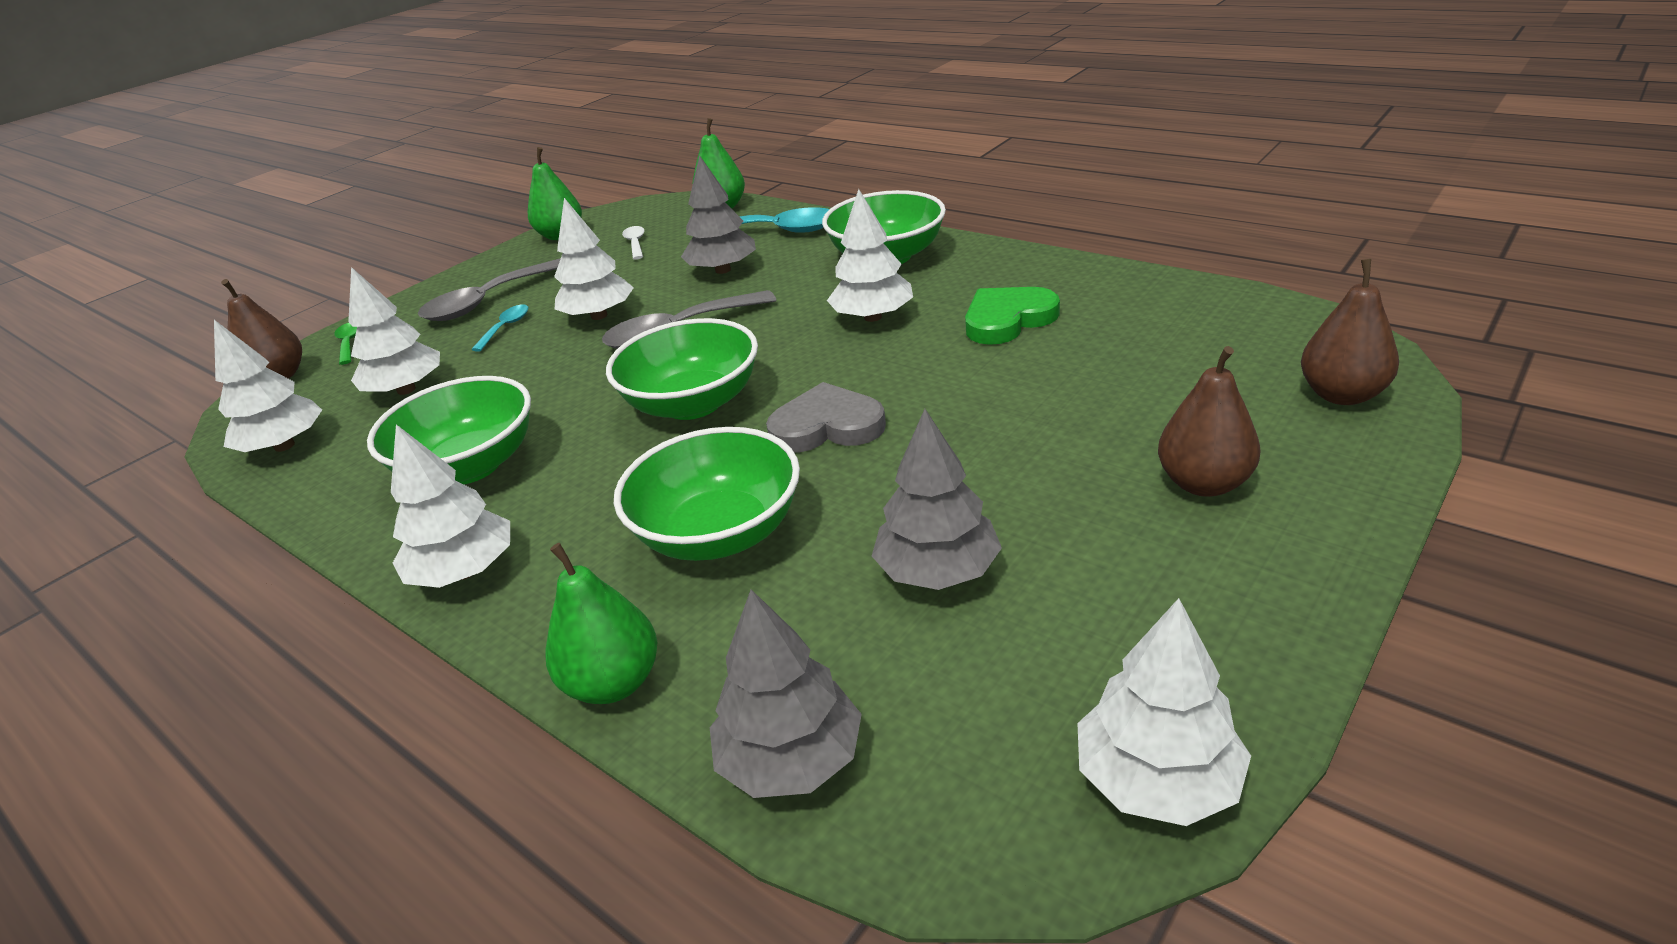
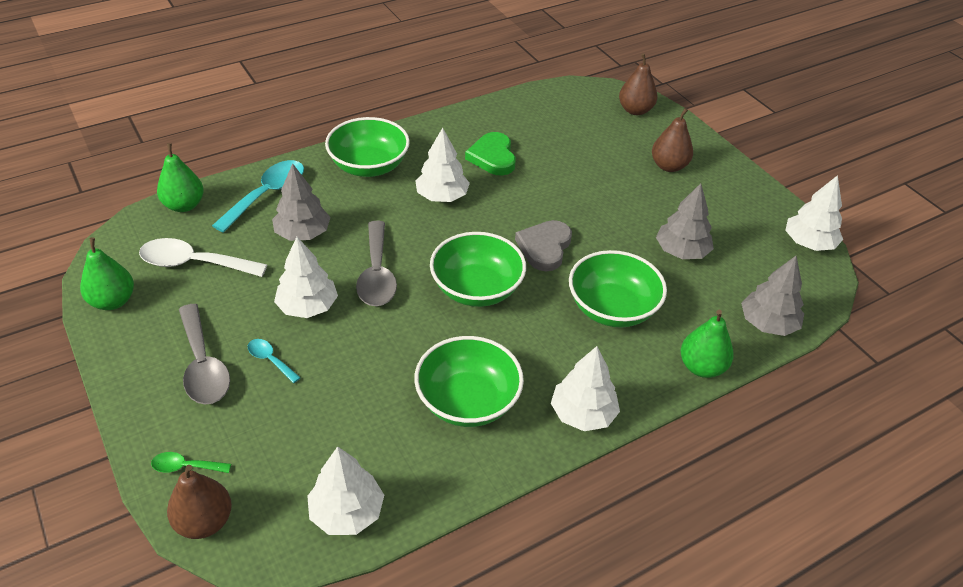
camera: 75 degrees left, 10 degrees up
white tree [348,267,440,395] -> none
white spoon [622,226,645,260] -> white spoon [139,238,267,277], size x2.01

